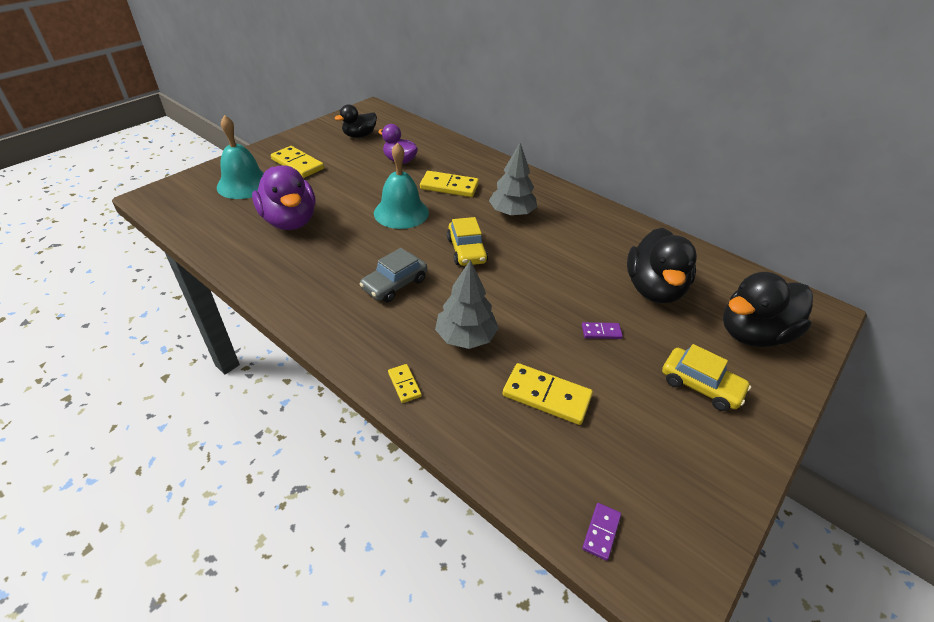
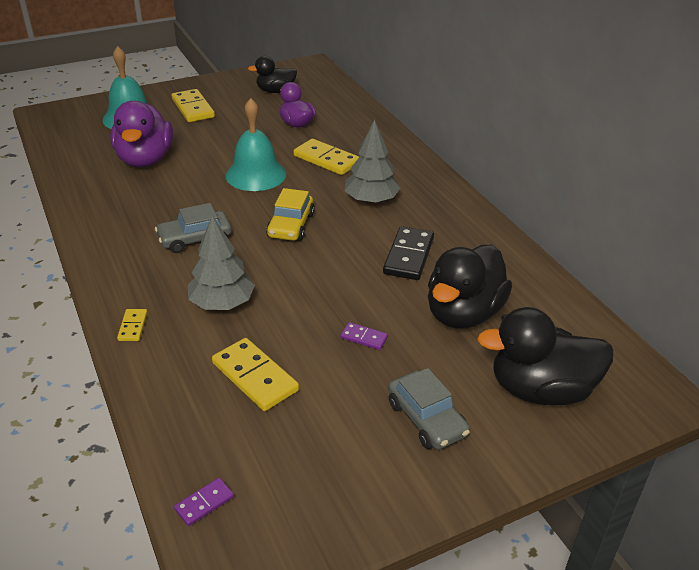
camera: 25 degrees right, 5 degrees down
yellow car [662,344,751,411] -> grey car [388,368,470,450]
none -> black domino [383,226,434,280]

